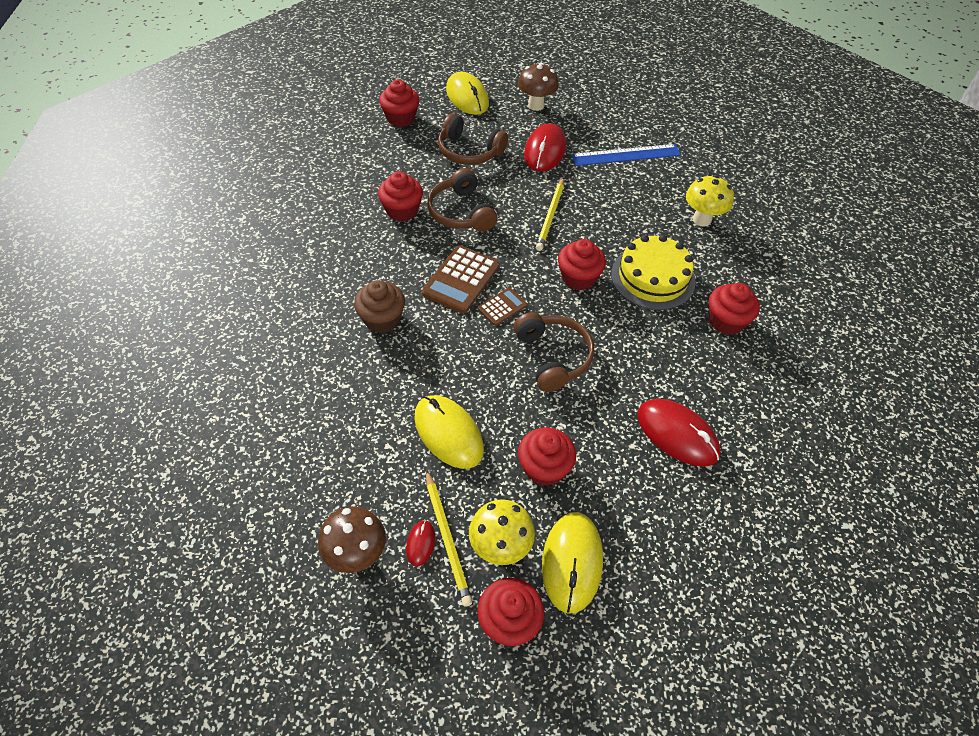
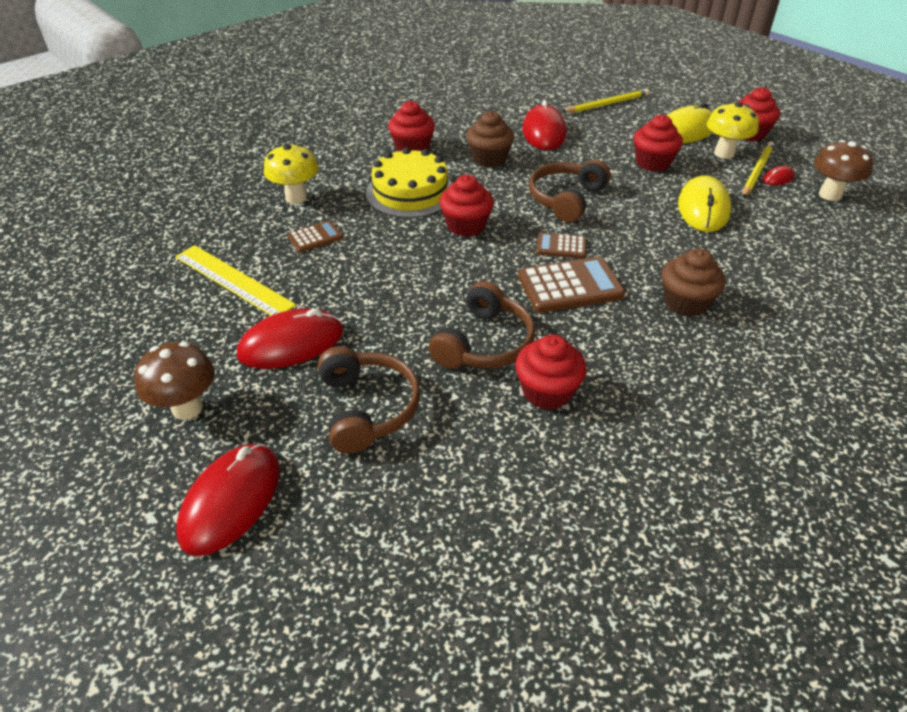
camera: 130 degrees left, 10 degrees down
red cupcake [379,79,419,127] -> none
yellow mouse [446,71,489,115] -> red mouse [176,444,280,556]
yellow pencil [536,177,564,251] -> yellow pencil moved to [563,89,649,113]
blue ruler [572,144,681,166] -> yellow ruler [175,245,296,316]
none -> brown calculator [288,220,343,252]
none -> brown cupcake [467,111,514,168]

